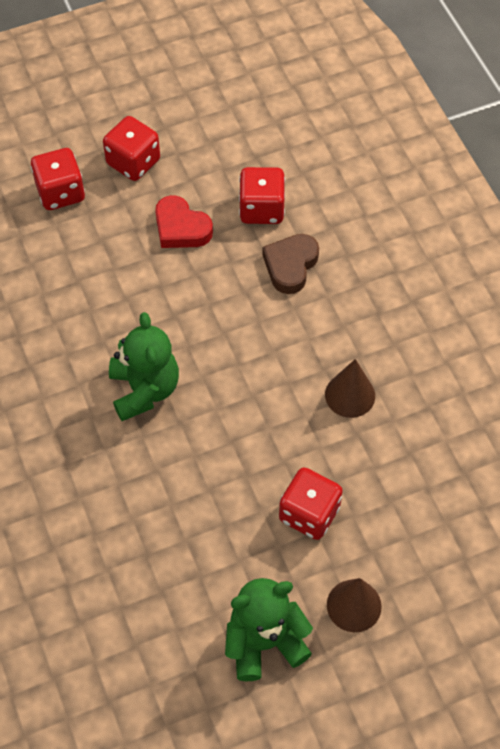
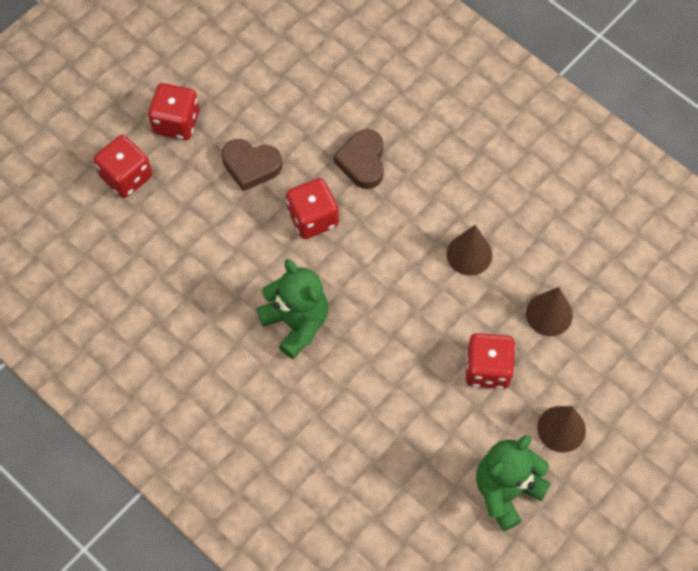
camera: 25 degrees left, 5 degrees up
red heart [155,195,213,248] -> brown heart [222,139,282,191]
red dice [239,167,285,224] -> red dice moved to [286,178,339,239]
none -> brown cone [526,287,573,336]

